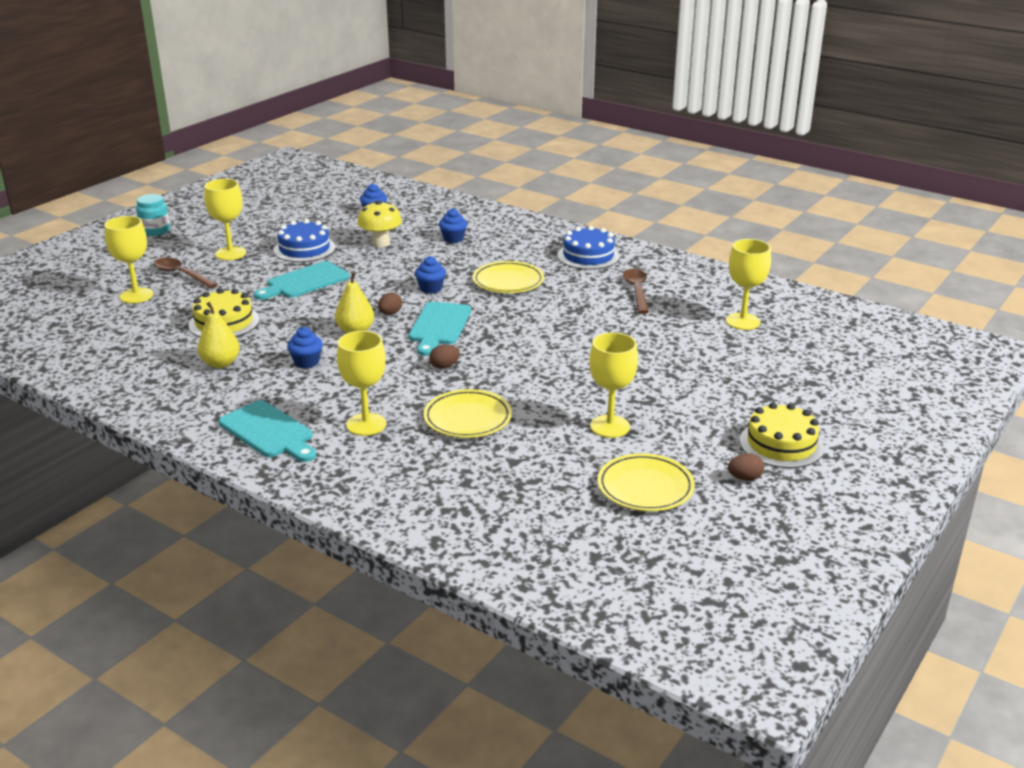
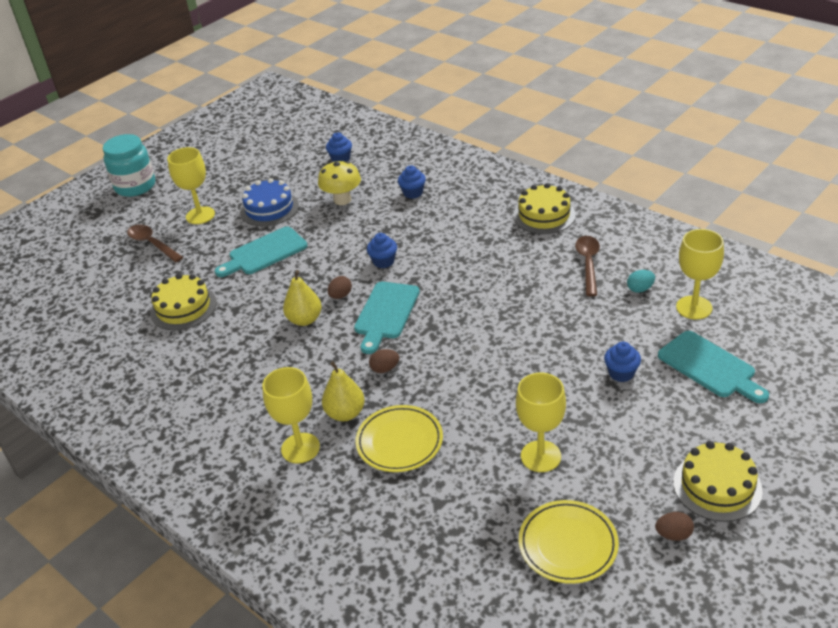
camera: 10 degrees right, 10 degrees up
yellow goblet [104,216,154,303] -> none
turquoise jar [136,194,170,236] -> turquoise jar [103,134,155,197], size x1.51
yellow pear [197,302,240,368] -> yellow pear moved to [322,361,365,421]
turquoise cutting board [219,400,316,462] -> turquoise cutting board moved to [658,331,769,403]
blue cupcake [287,327,323,368] -> blue cupcake moved to [604,342,641,382]
yellow plate [473,261,544,293] -> none
blue cake [558,226,620,270] -> yellow cake [513,183,576,234]
none -> turquoise egg [627,270,655,293]

